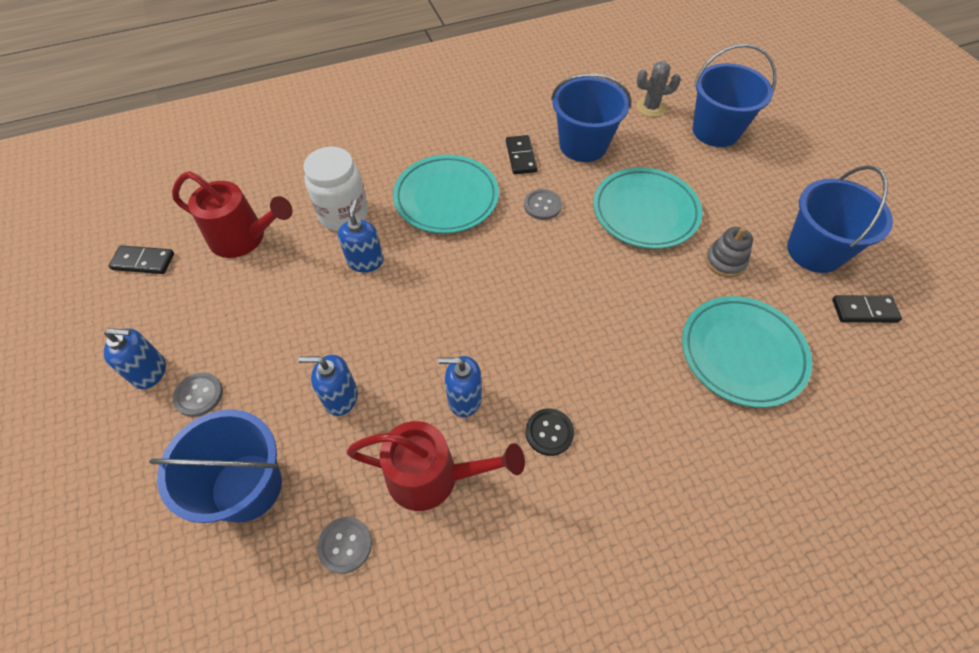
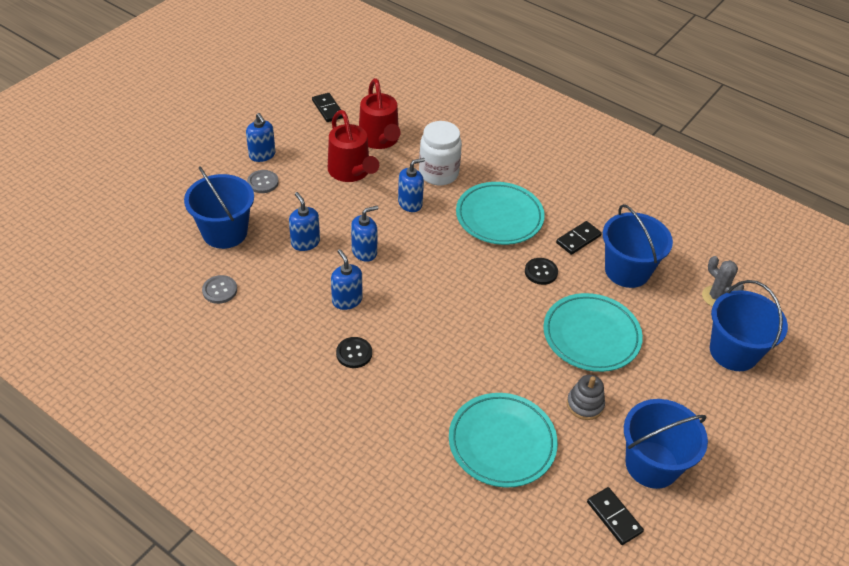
camera: 55 degrees right, 10 degrees down
red watering can [346,421,525,511] -> red watering can moved to [328,110,379,182]
grey button [524,189,562,220] -> black button [525,258,558,285]
none -> blue soap dispenser [351,206,378,262]

